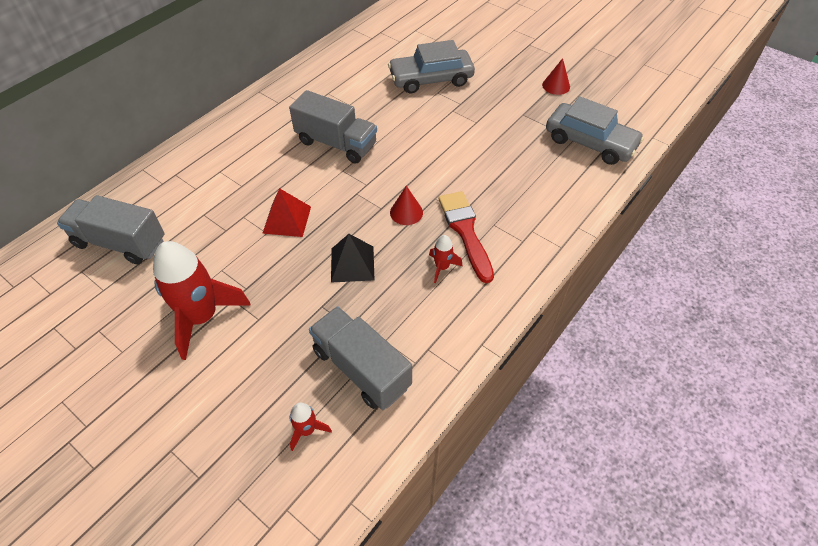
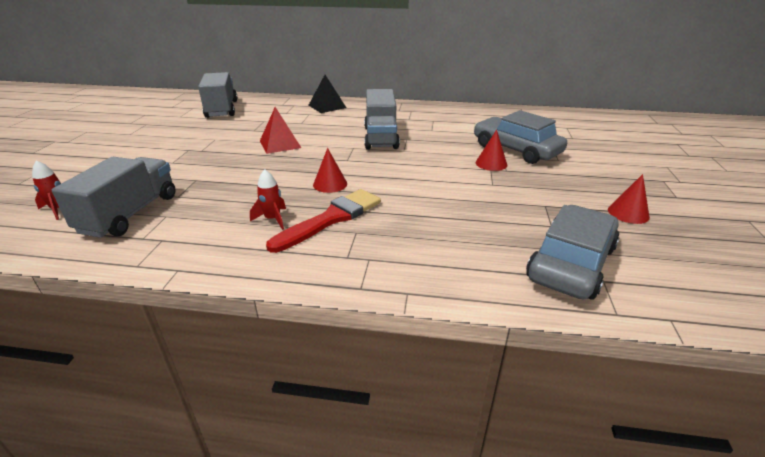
camera: 60 degrees right, 20 degrees down
red rocket [153,241,251,360] -> none
black pyramid [331,234,374,283] -> black pyramid moved to [309,75,346,113]
grey car [546,96,644,165] -> grey car turned 150 degrees counterclockwise [526,205,620,300]
none -> red cone [476,130,507,171]

